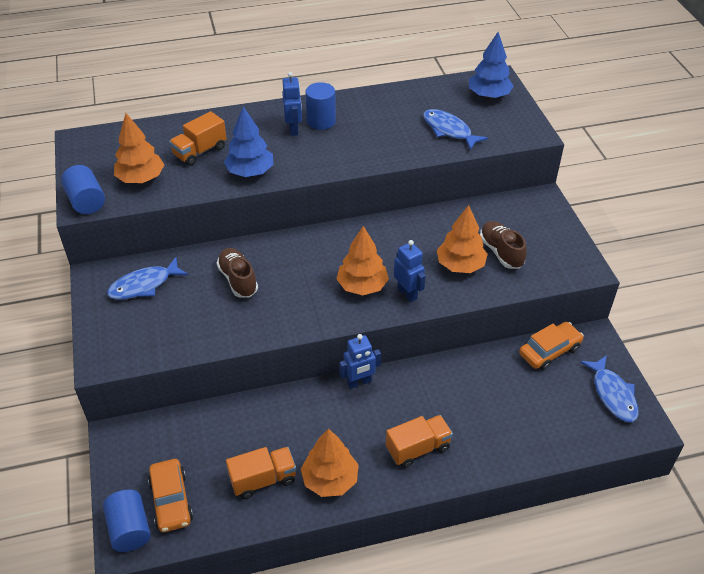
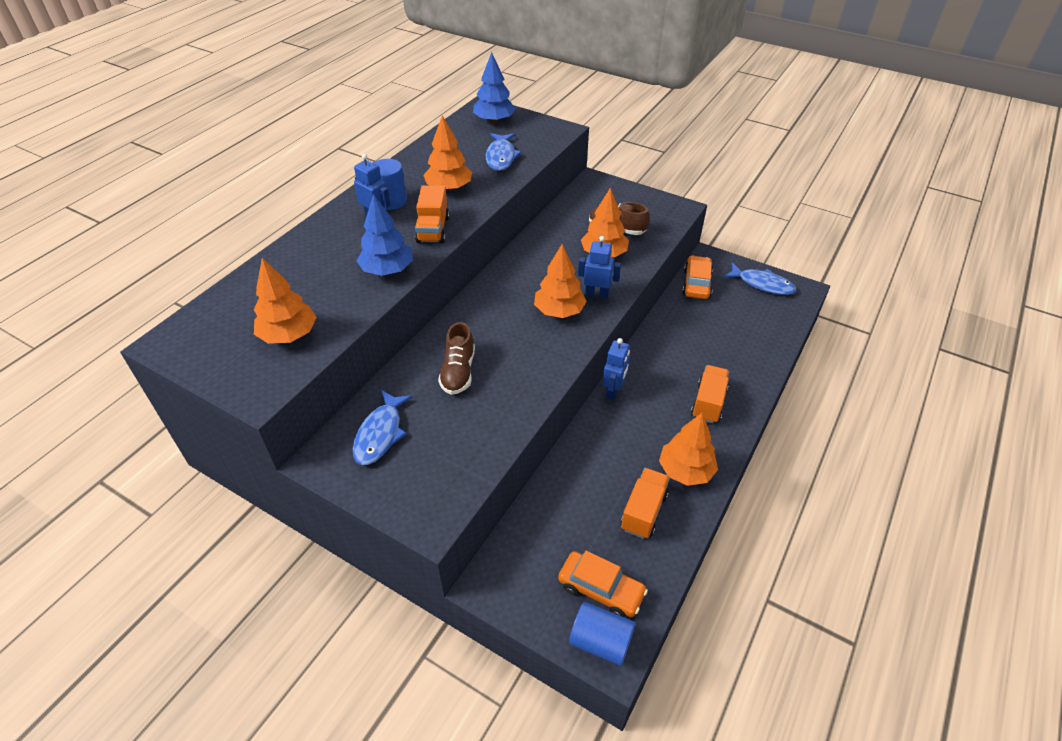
camera: 45 degrees left, 0 degrees up
blue cylinder [61,165,105,214] -> none
orange truck [169,111,227,166] -> orange truck moved to [415,185,449,243]
brown shoe [217,248,258,298] -> brown shoe turned 105 degrees counterclockwise [438,322,475,395]
blue fish [423,109,488,150] -> blue fish turned 90 degrees counterclockwise [486,133,522,171]
none -> orange tree [423,115,472,191]

